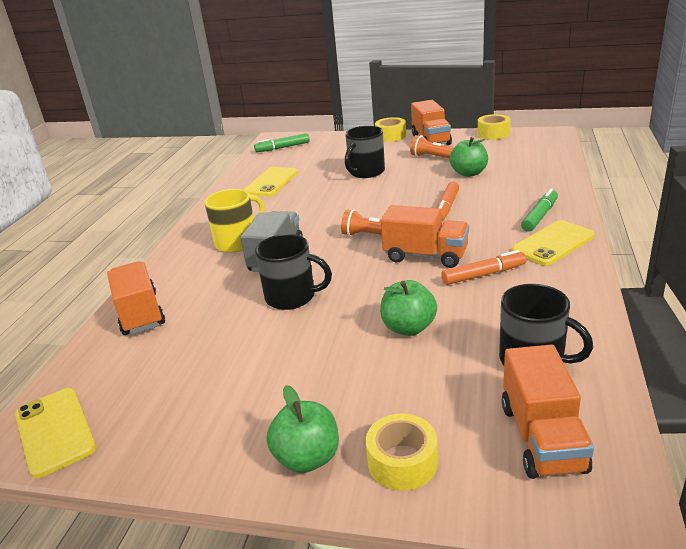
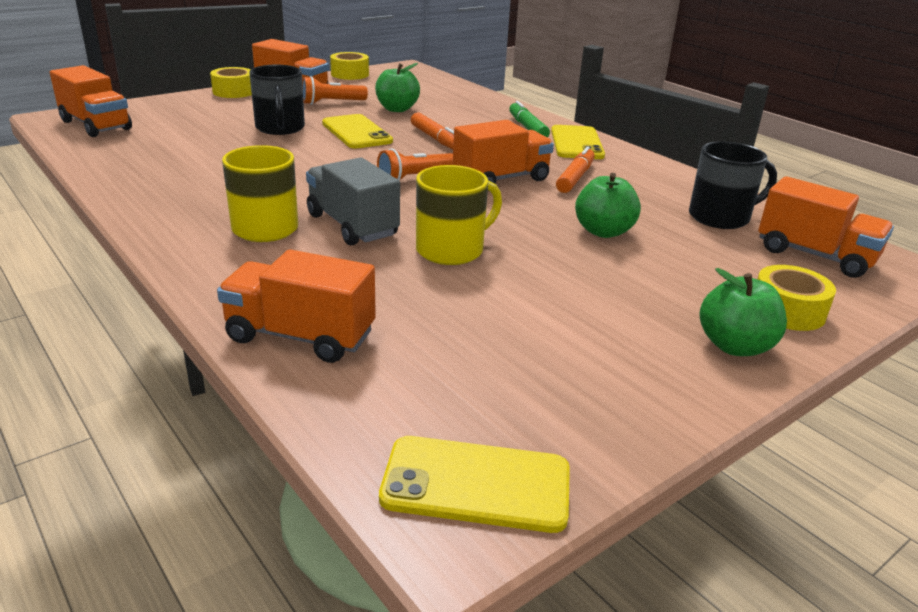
camera: 55 degrees left, 0 degrees up
yellow phone [244,167,298,197] -> yellow phone moved to [322,114,393,149]
green marker [254,133,309,152] -> orange truck [50,65,132,137]
black mug [255,234,332,310] -> yellow mug [416,165,502,265]

